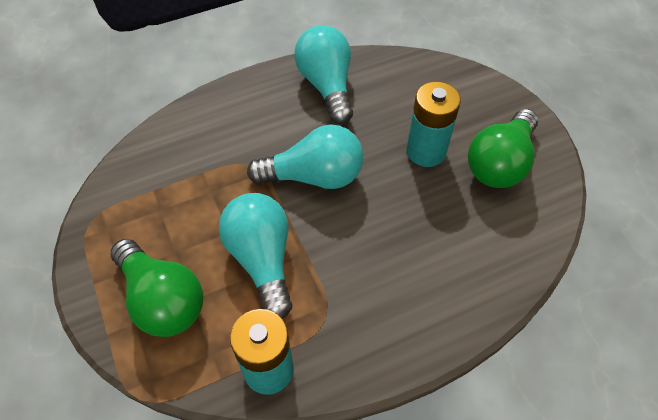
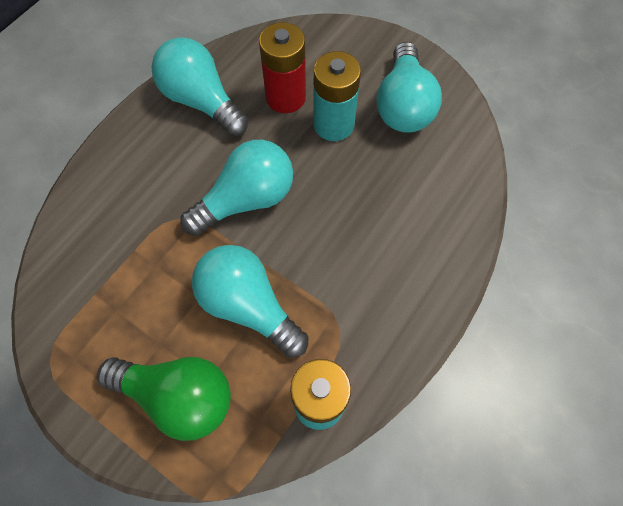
camera: 30 degrees left, 10 degrees up
green light bulb [468,109,538,188] -> turquoise light bulb [377,42,442,133]
none -> red battery [259,22,306,113]

